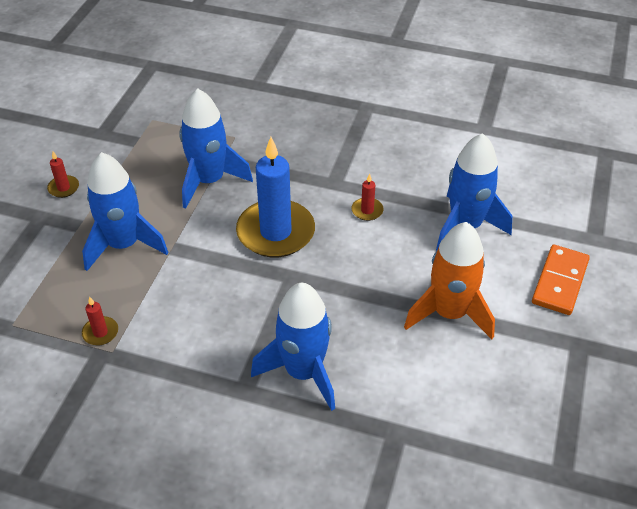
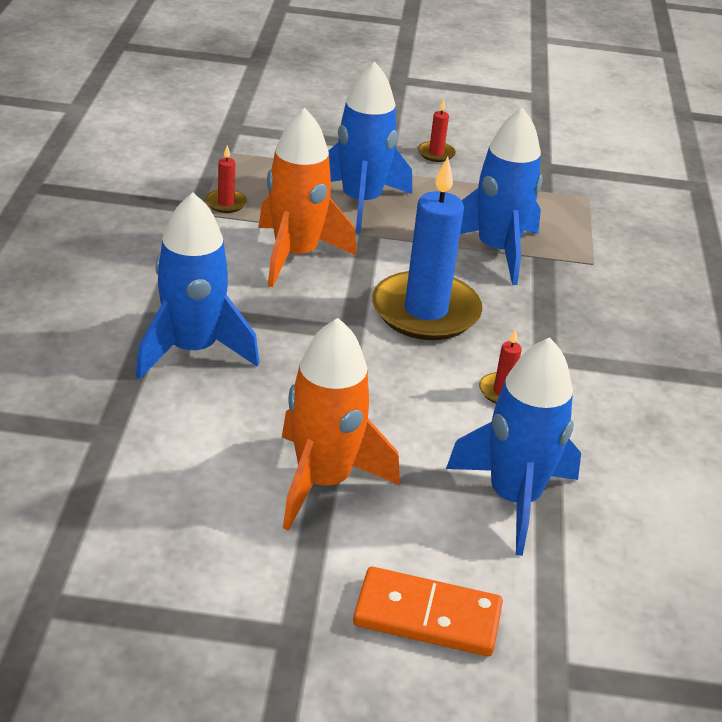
camera: 75 degrees right, 10 degrees down
none -> orange rocket [259,108,357,287]

